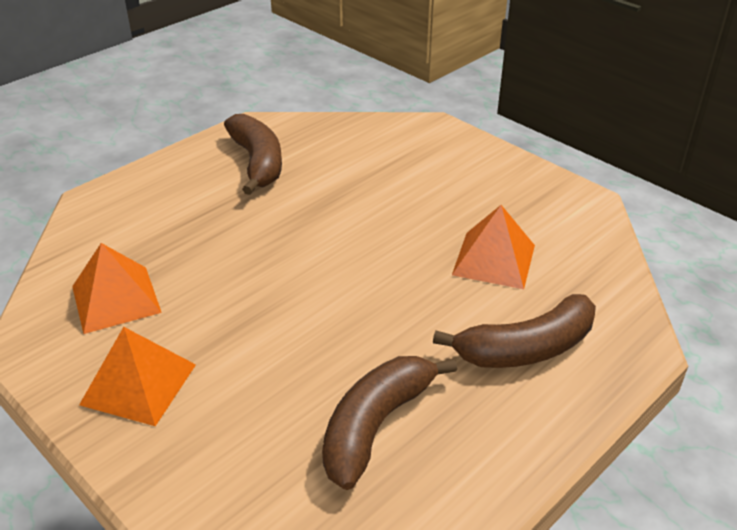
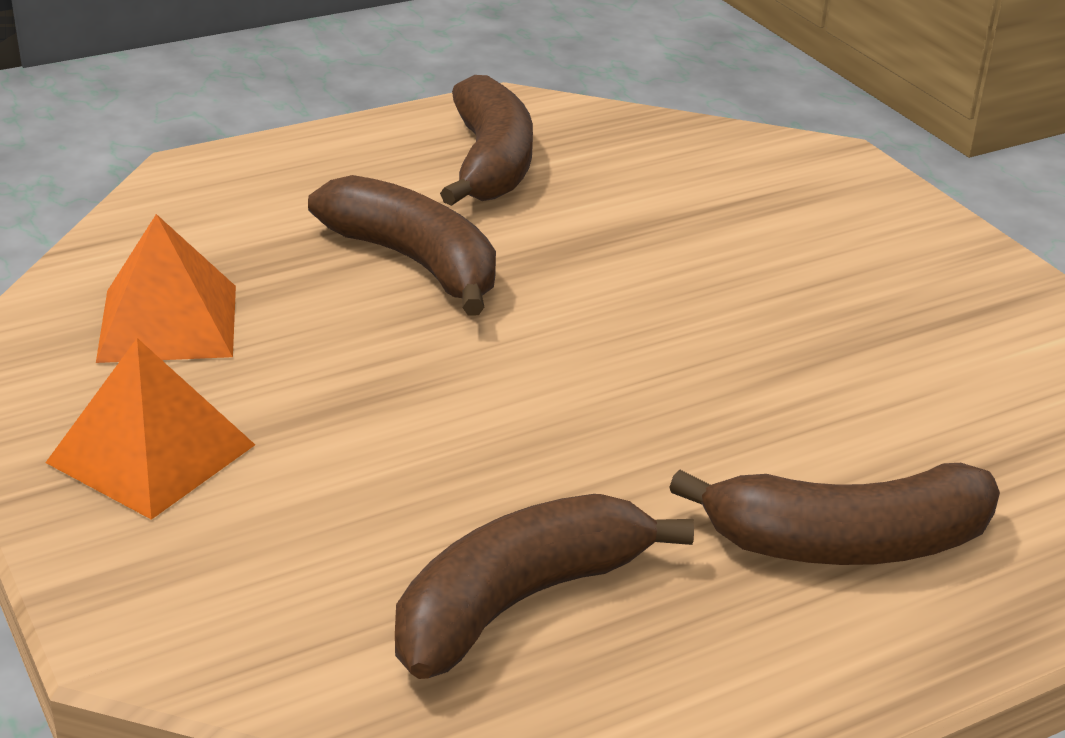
camera: 15 degrees right, 5 degrees down
orange pyramid [452,205,535,289] -> none
none -> brown banana [308,175,496,316]

